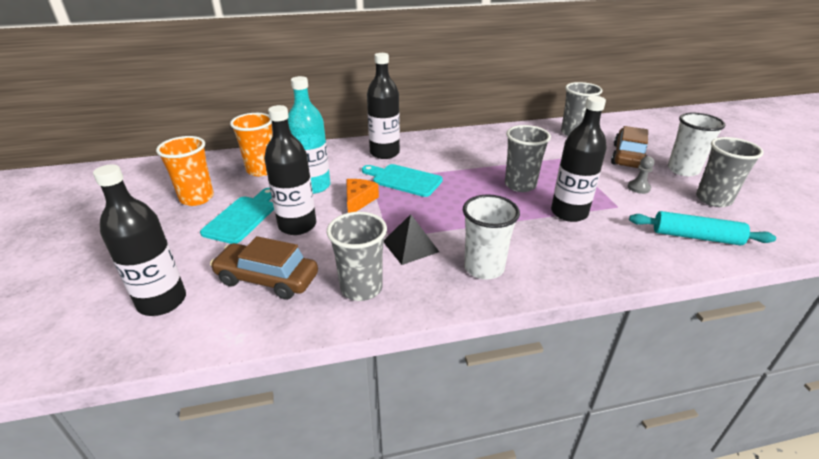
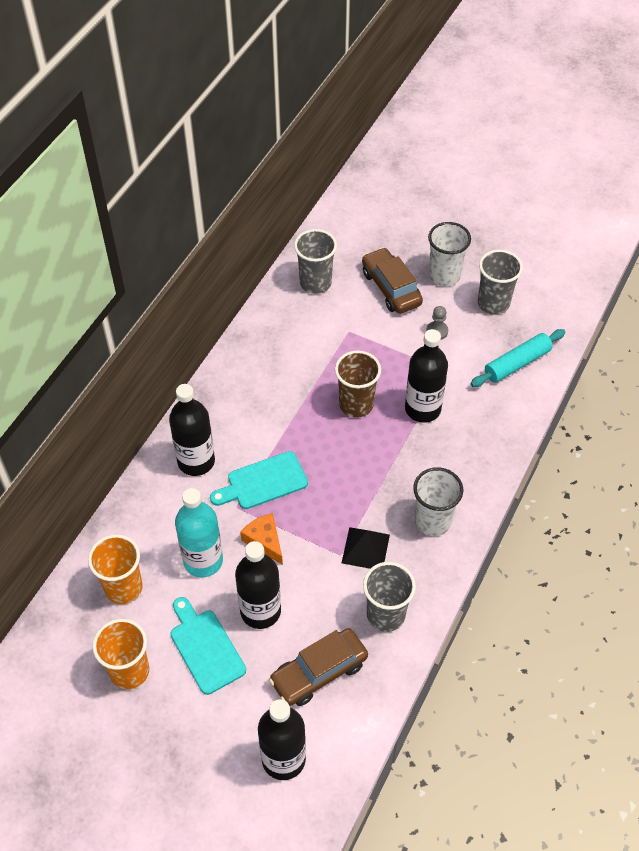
camera: 50 degrees left, 20 degrees up
grey cup [505,125,551,192] -> brown cup [335,350,381,418]

